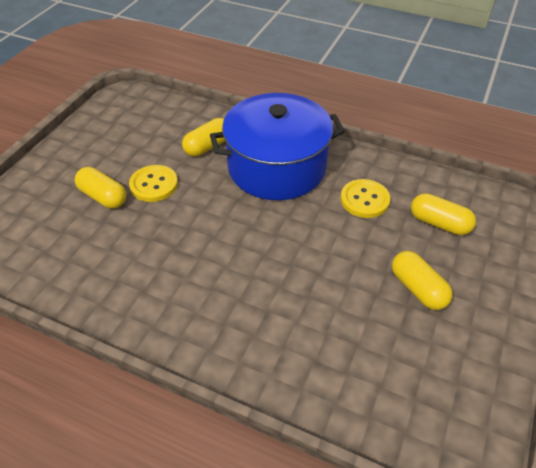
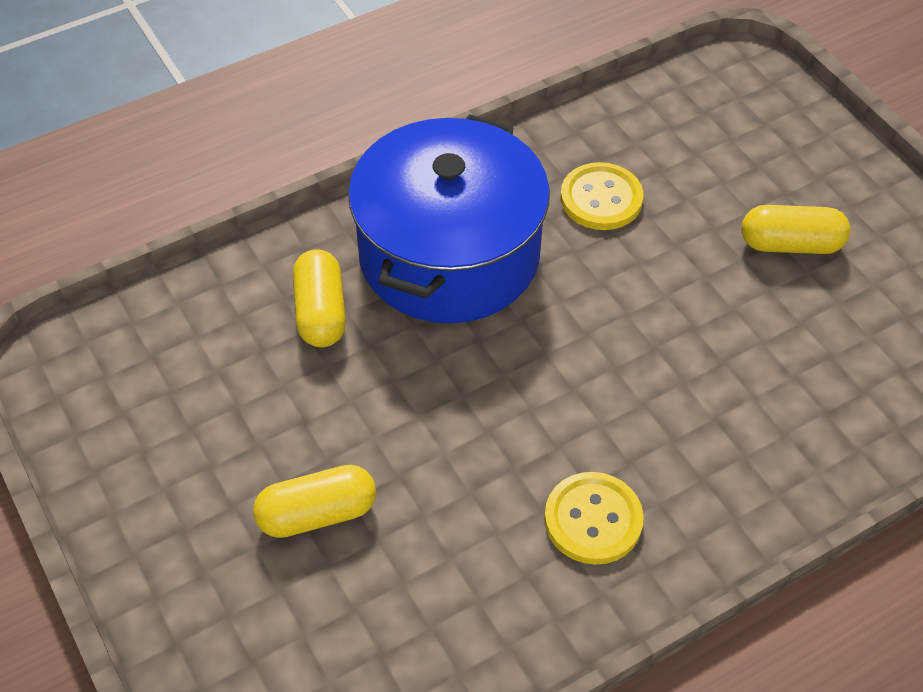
camera: 55 degrees left, 5 degrees up
yellow button [129,165,178,202] -> yellow button moved to [544,472,644,565]
yellow capsule [411,193,476,235] -> none

